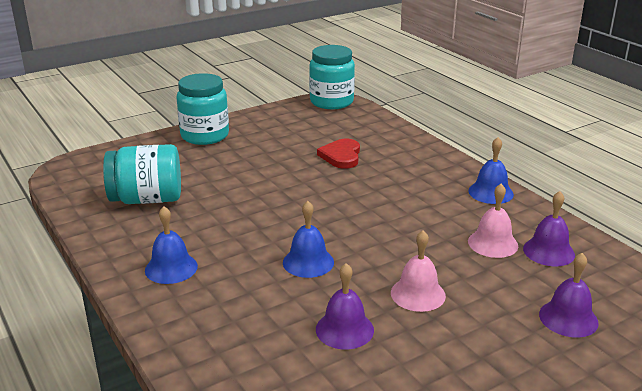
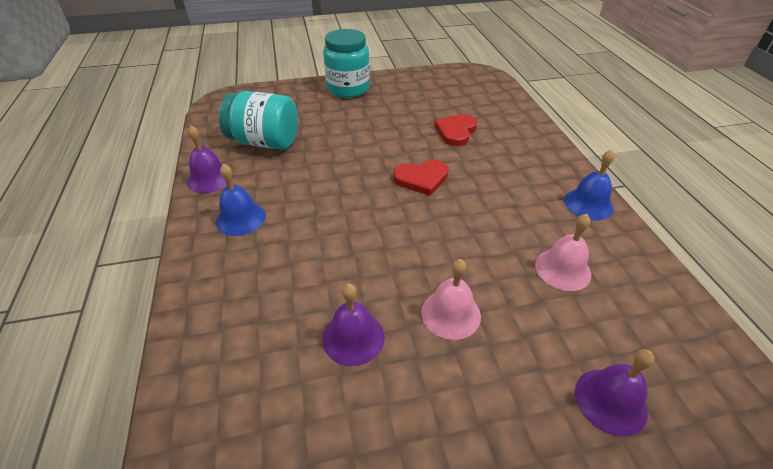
camera: 20 degrees right, 15 degrees up
blue bell [283,201,334,278] -> none
turquoise jar [309,45,355,109] -> none
purple bell [523,191,575,266] -> purple bell moved to [187,125,233,193]
none -> red heart [393,159,448,196]

